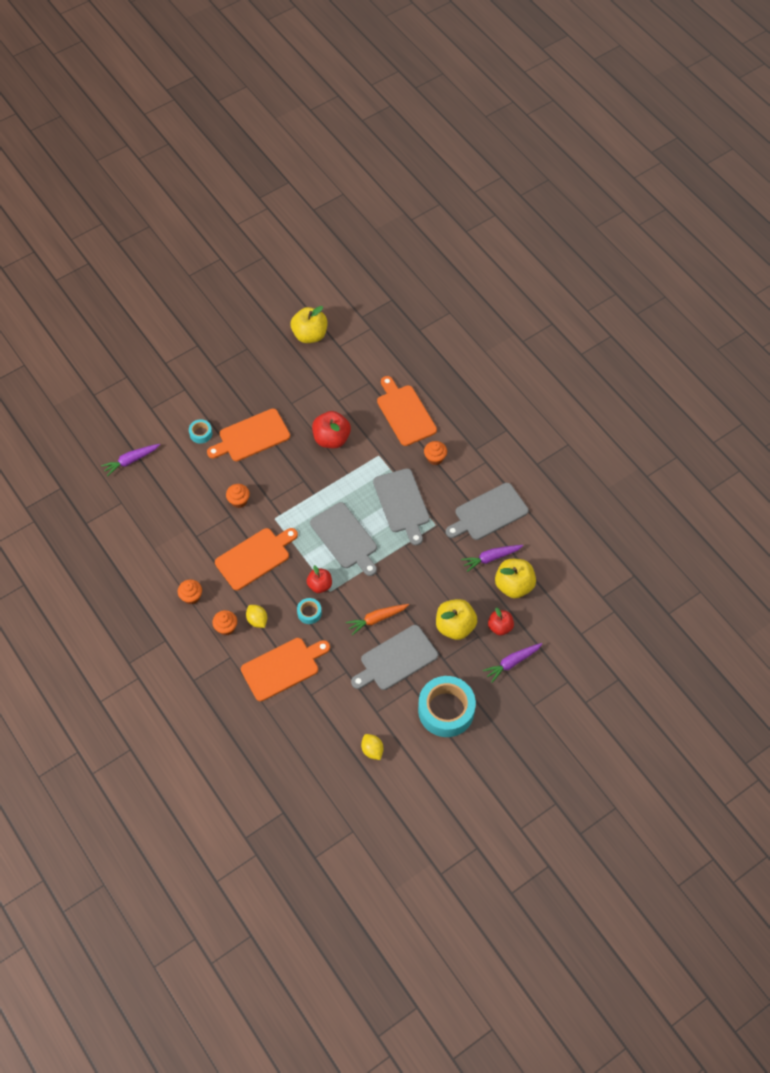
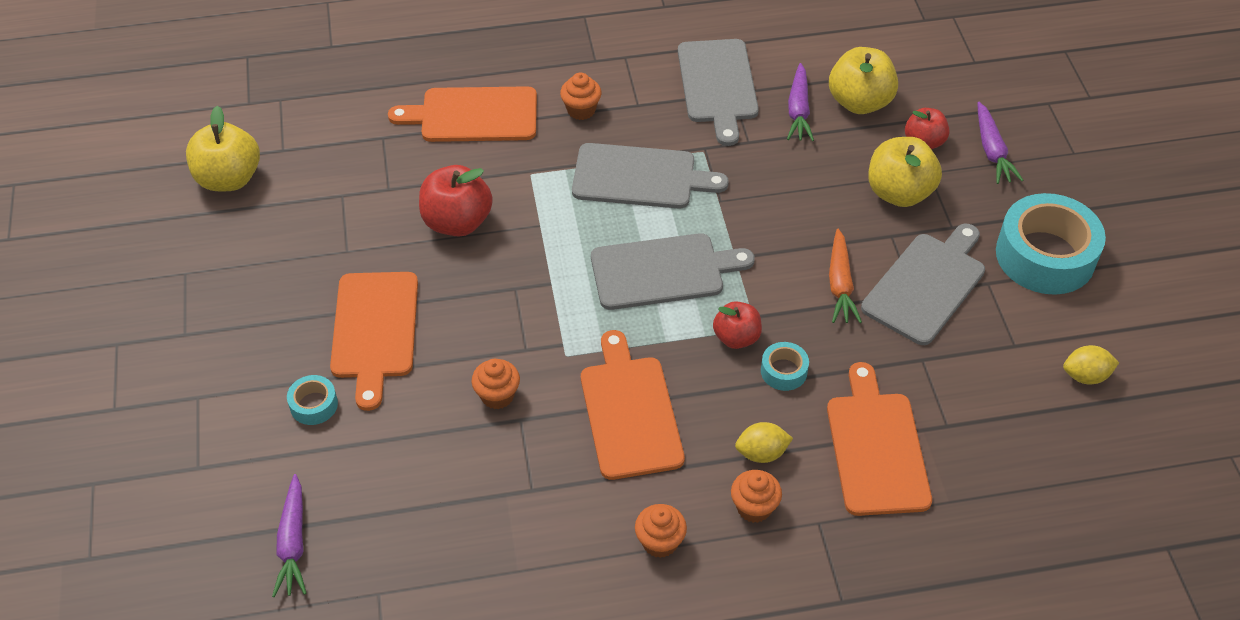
camera: 65 degrees left, 10 degrees down
grey cutting board [351,625,438,690] -> grey cutting board turned 135 degrees counterclockwise [861,224,985,345]

